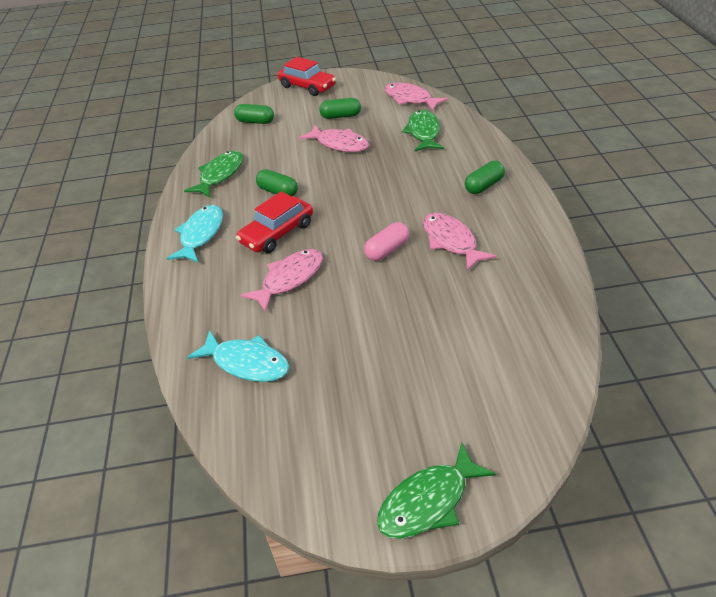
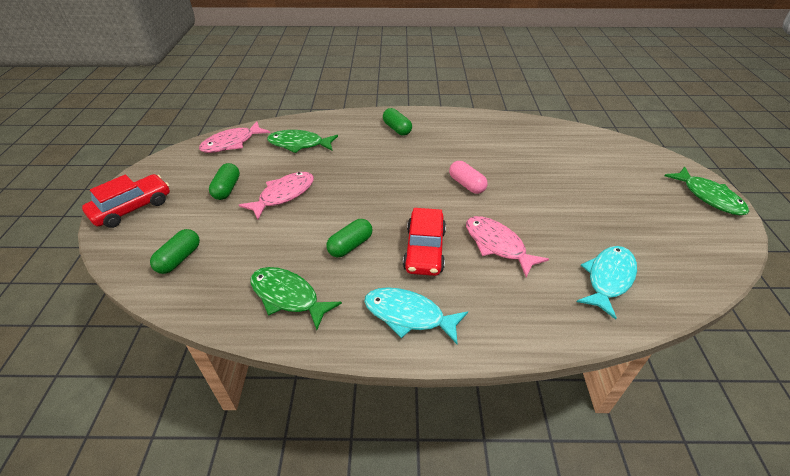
camera: 85 degrees left, 0 degrees up
red car [236,191,313,253] -> red car turned 45 degrees clockwise [403,208,446,276]
pink fish [423,213,497,271] -> none

